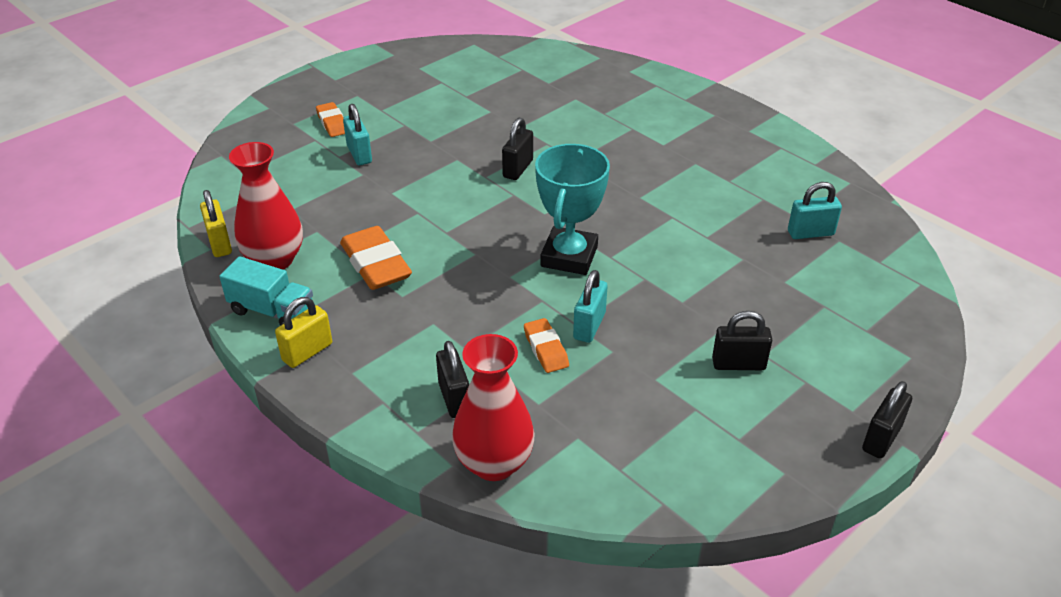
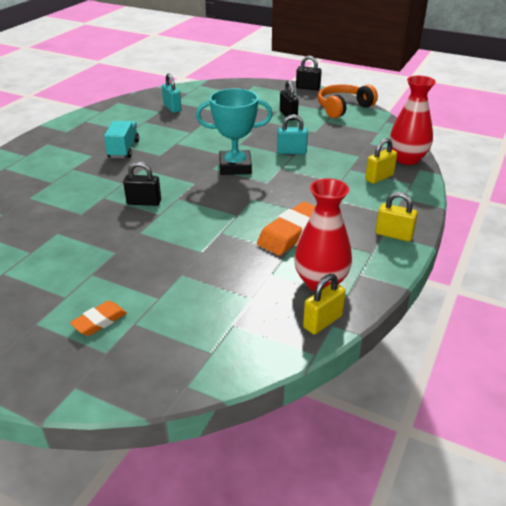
camera: 110 degrees left, 5 degrees down
turquoise truck [219,256,313,326] -> turquoise truck moved to [104,121,139,158]
turquoise padlock [343,104,372,165] -> none
black padlock [436,341,469,418] -> yellow padlock [365,138,397,184]
orange eraser [524,318,569,373] -> none
none -> orange headphones [318,84,378,118]

